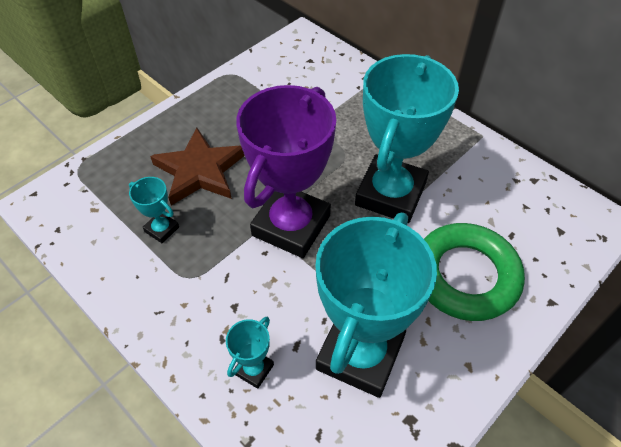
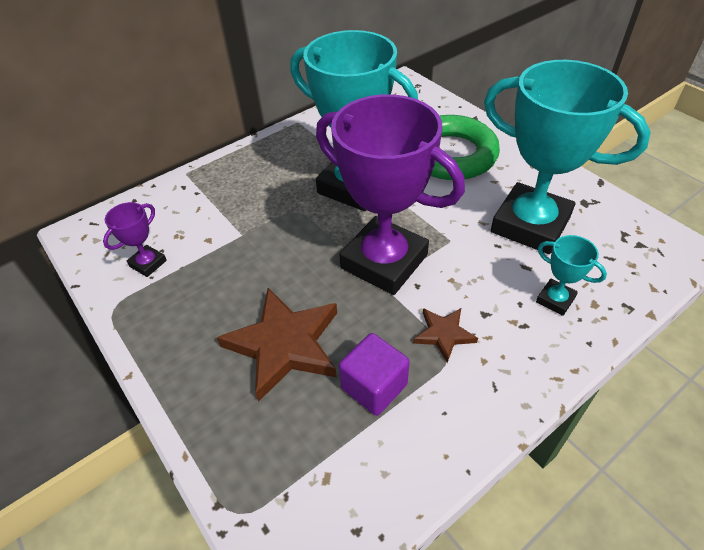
camera: 80 degrees left, 5 degrees down
turquoise trophy [129,177,179,243] -> purple cube [339,333,410,416]
none -> purple trophy [103,202,167,277]
none -> brown star [413,308,478,363]

